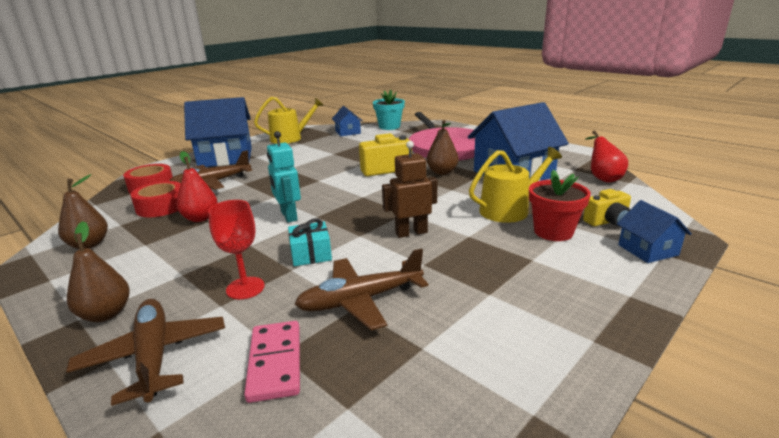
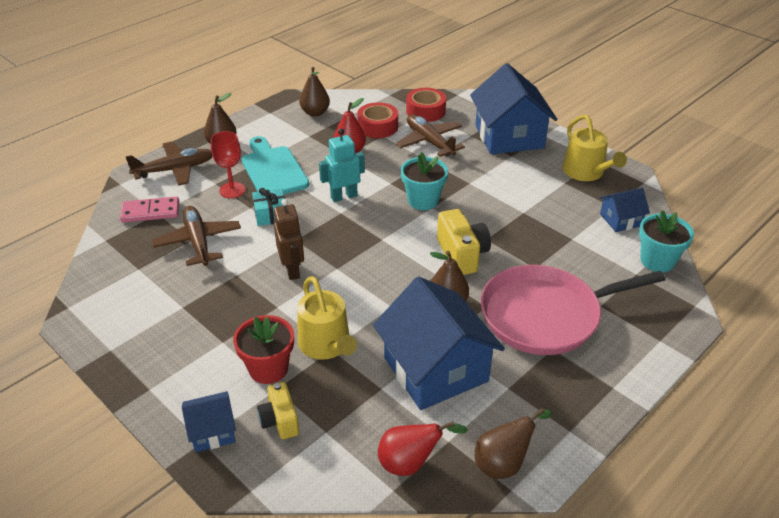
camera: 90 degrees right, 15 degrees up
none -> turquoise cutting board [242,136,309,194]
none -> turquoise flower pot [401,152,448,210]
none -> brown pear [475,408,552,479]

